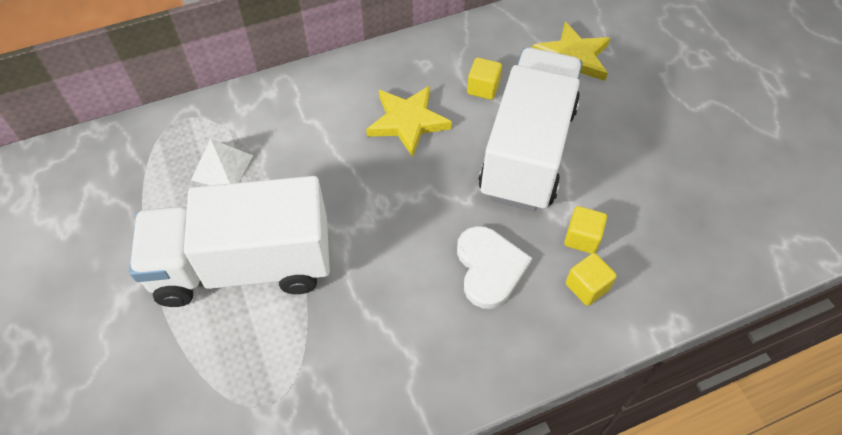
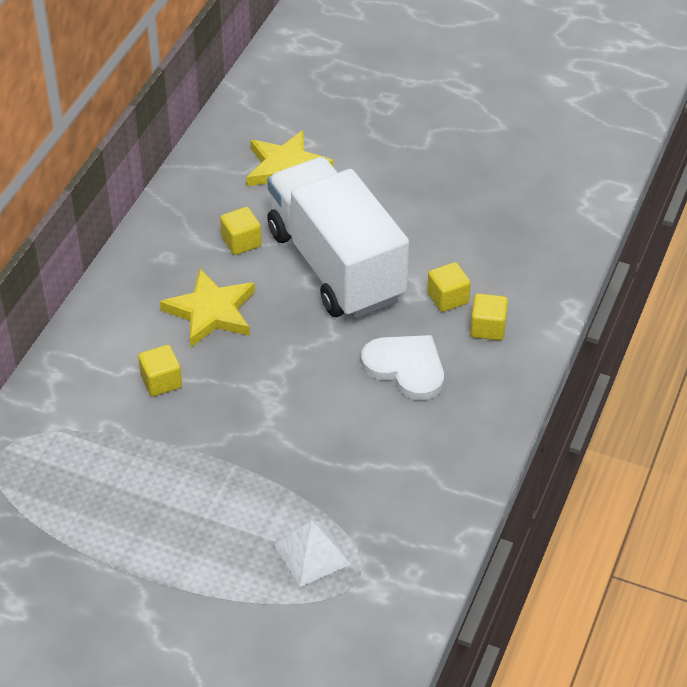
camera: 45 degrees left, 10 degrees down
white truck [129,176,330,307] -> none
white pyramid [191,139,253,185] -> white pyramid moved to [274,520,351,587]
none -> yellow cube [138,345,182,396]

